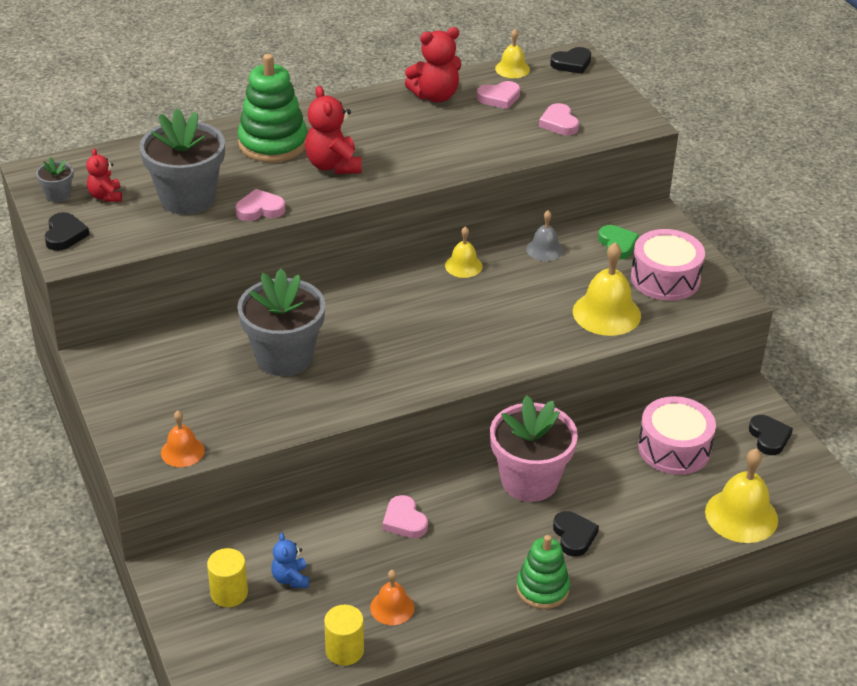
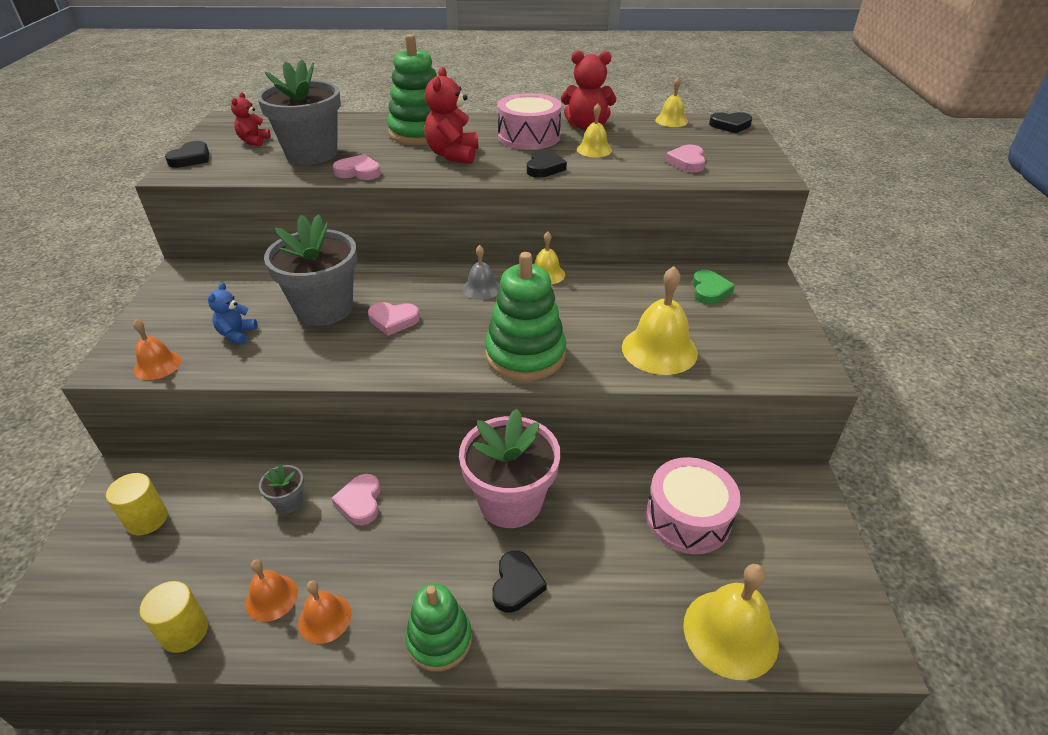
camera: 25 degrees right, 0 degrees up
grey flower pot [36,157,74,202] -> grey flower pot moved to [259,464,304,514]
blue teddy bear [271,533,309,588] -> blue teddy bear moved to [208,282,257,345]
pink heart [477,81,520,109] -> pink heart moved to [368,302,420,336]
grey bell [526,211,563,261] -> grey bell moved to [463,245,500,300]
pink drum [631,229,705,301] -> pink drum moved to [497,93,561,150]
black heart [749,415,793,455] -> black heart moved to [527,149,567,178]
none -> orange bell [298,581,352,644]
none -> green stacking toy [485,252,566,381]
none -> yellow bell [577,103,612,157]

